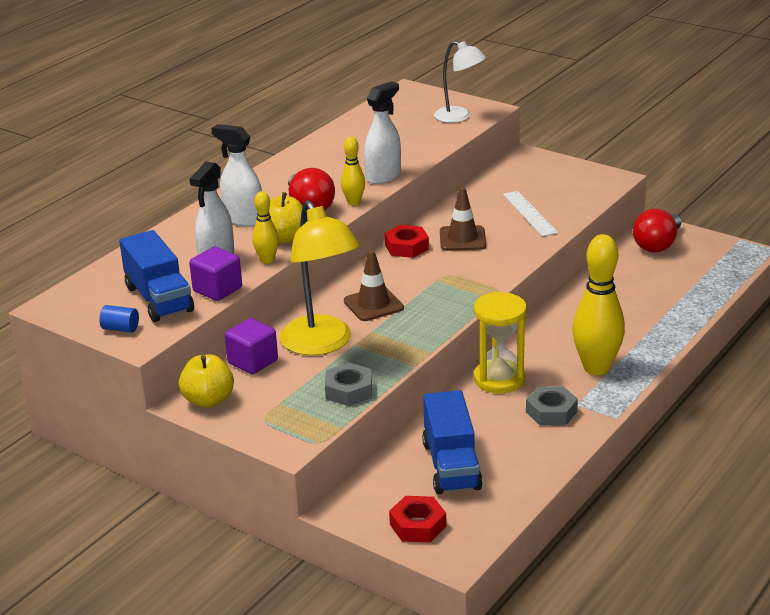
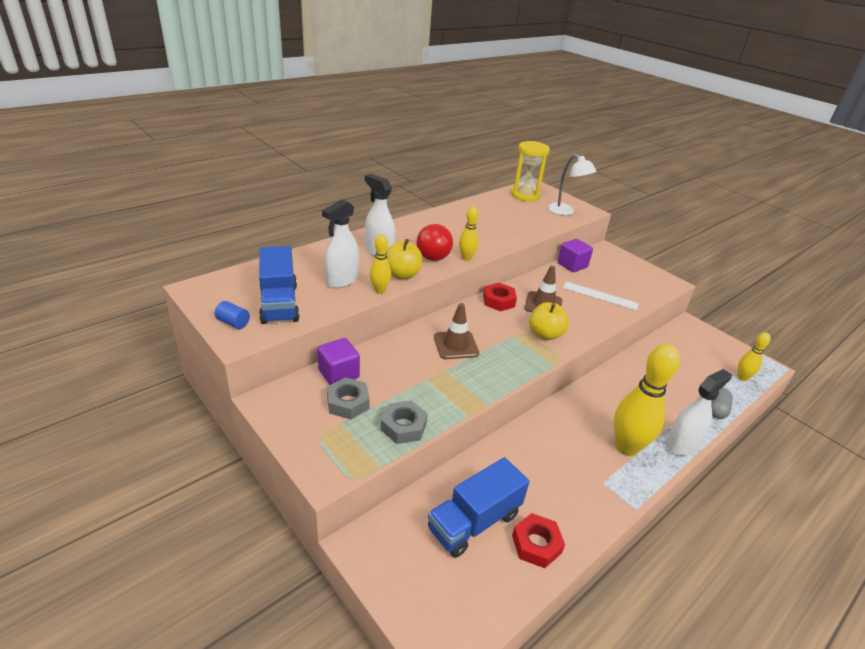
camera: 10 degrees right, 5 degrees up
yellow apple [179,354,234,408] -> yellow apple moved to [529,302,569,340]
purple cube [189,247,242,301] -> purple cube moved to [558,239,593,272]
yellow lamp [280,200,360,356] -> none
white spray bottle [364,81,401,184] -> white spray bottle moved to [666,369,732,456]
red nut [389,496,446,543] -> red nut moved to [512,513,565,568]
blue truck [422,390,483,494] -> blue truck turned 45 degrees clockwise [428,457,529,558]
yellow hourglass [474,292,527,393] -> yellow hourglass moved to [511,141,550,202]
white ruler [503,191,558,237] -> white ruler turned 60 degrees counterclockwise [563,282,639,311]
grey nut [526,386,578,426] -> grey nut moved to [327,377,370,420]
red light bulb [633,209,681,253] -> none
none -> grey capsule [711,388,733,419]
none -> yellow bowling pin [738,332,771,381]

